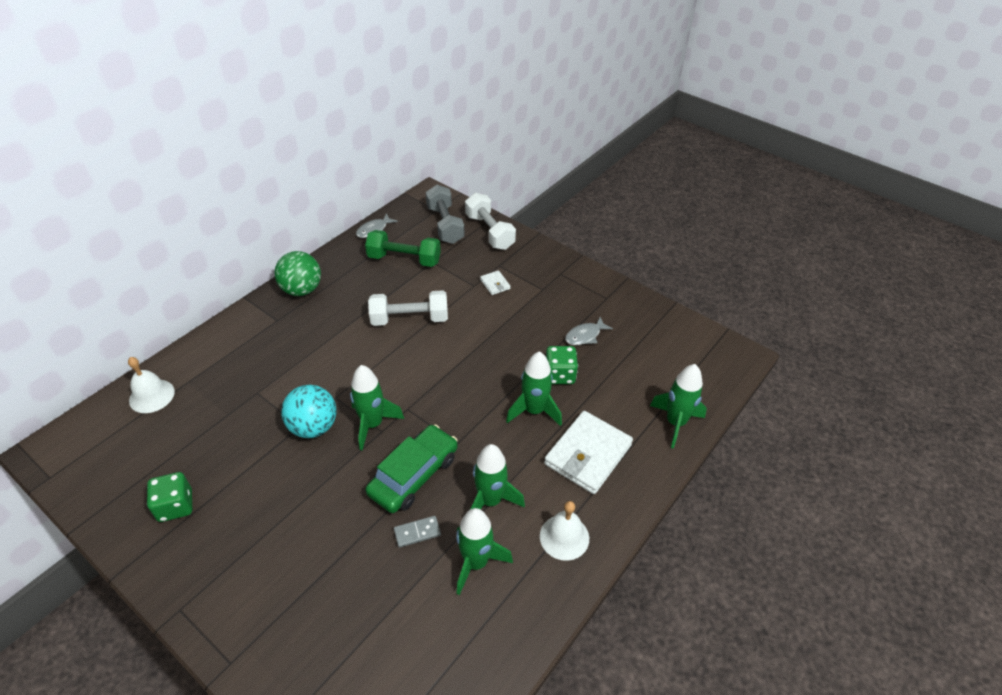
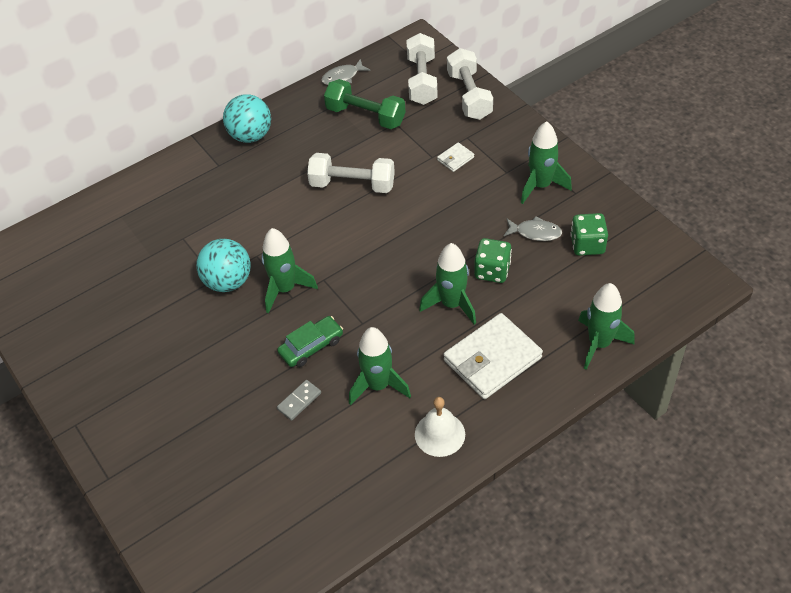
camera: 20 degrees right, 5 degrees up
white bell [128,357,175,413] -> none
green dice [147,472,192,522] -> green dice moved to [570,213,608,256]
green ball [274,251,321,296] -> turquoise ball [223,94,271,143]
green car [365,424,458,513] -> green car [277,316,343,367], size x0.65
grey domino [394,516,441,548] -> grey domino turned 45 degrees counterclockwise [277,380,321,421]
grey dumbbell [426,185,465,244] -> white dumbbell [406,33,438,105]
green rocket [456,508,513,595] -> green rocket moved to [521,121,572,204]
white wallet [480,270,511,295] -> white wallet turned 60 degrees clockwise [437,142,474,172]
grey fish [565,317,613,345] -> grey fish turned 150 degrees counterclockwise [504,216,562,241]

